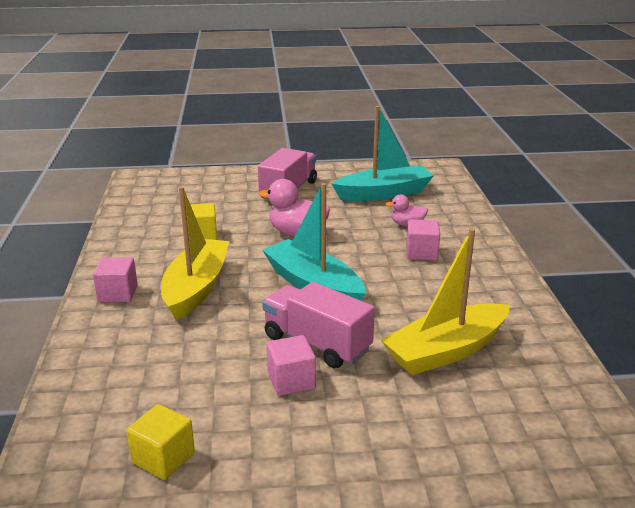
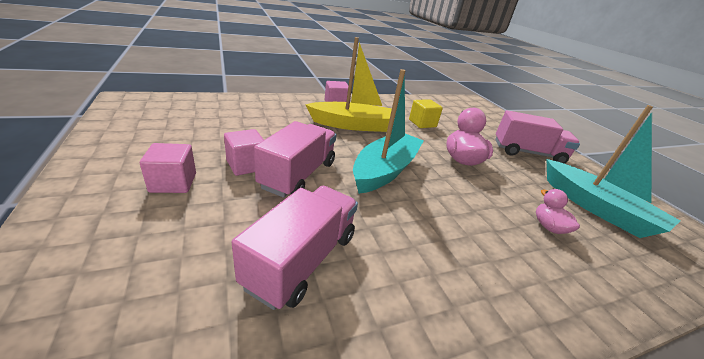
camera: 70 degrees right, 5 degrees up
yellow cube [127,404,195,480] -> none
yellow boat [381,228,510,375] -> pink truck [231,186,358,310]
pink cube [406,219,440,261] -> pink cube moved to [140,143,196,193]

